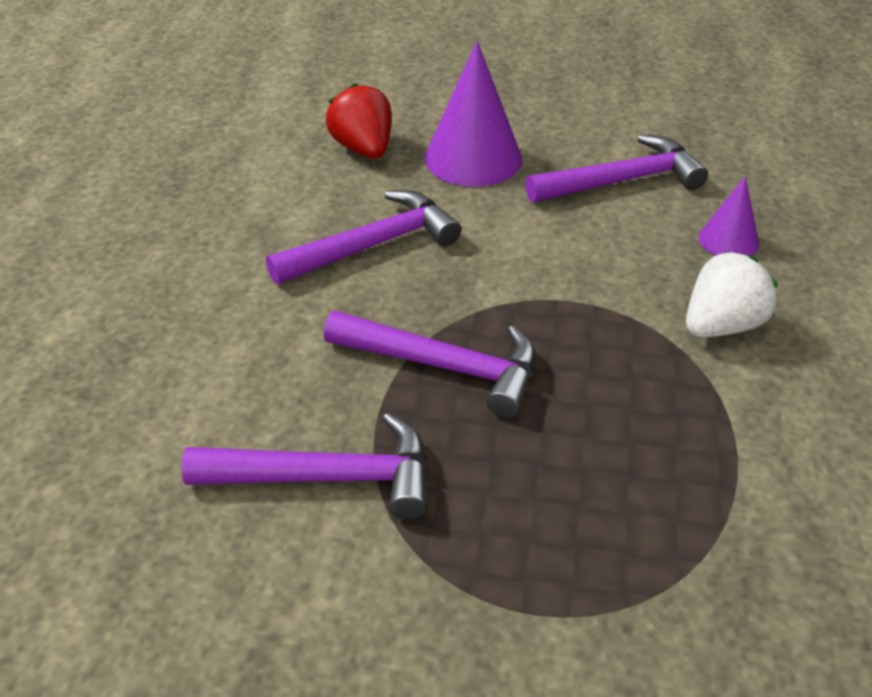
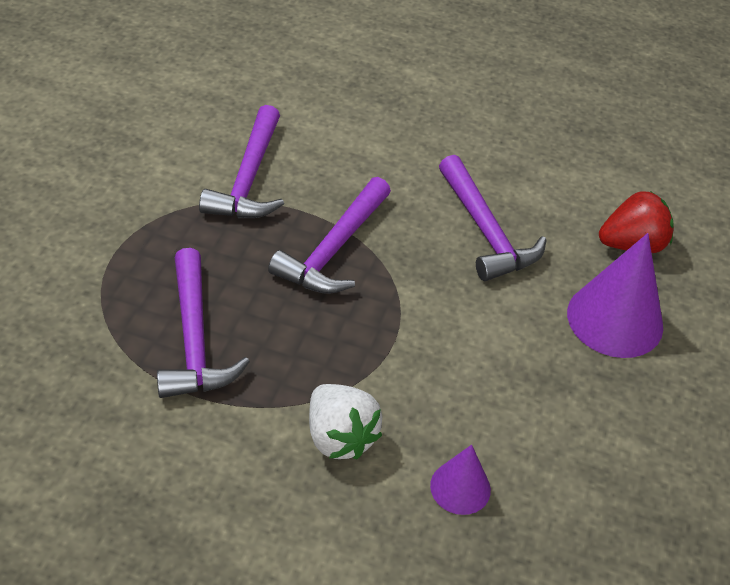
camera: 95 degrees right, 5 degrees up
purple hammer [525,134,708,203] -> purple hammer moved to [157,248,250,398]

